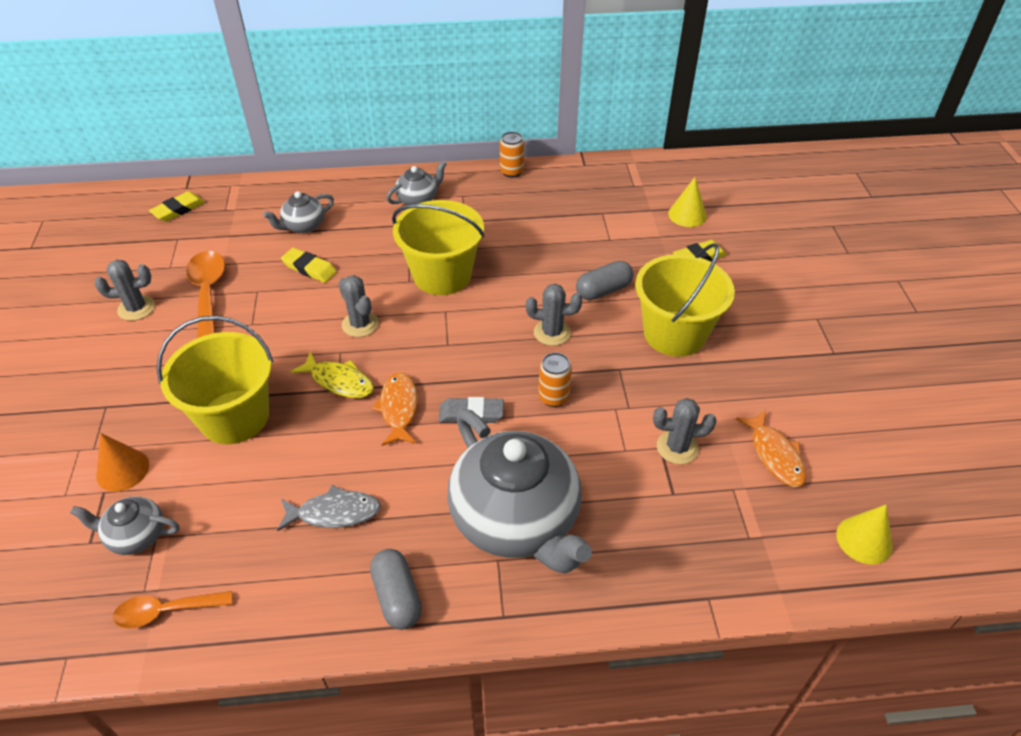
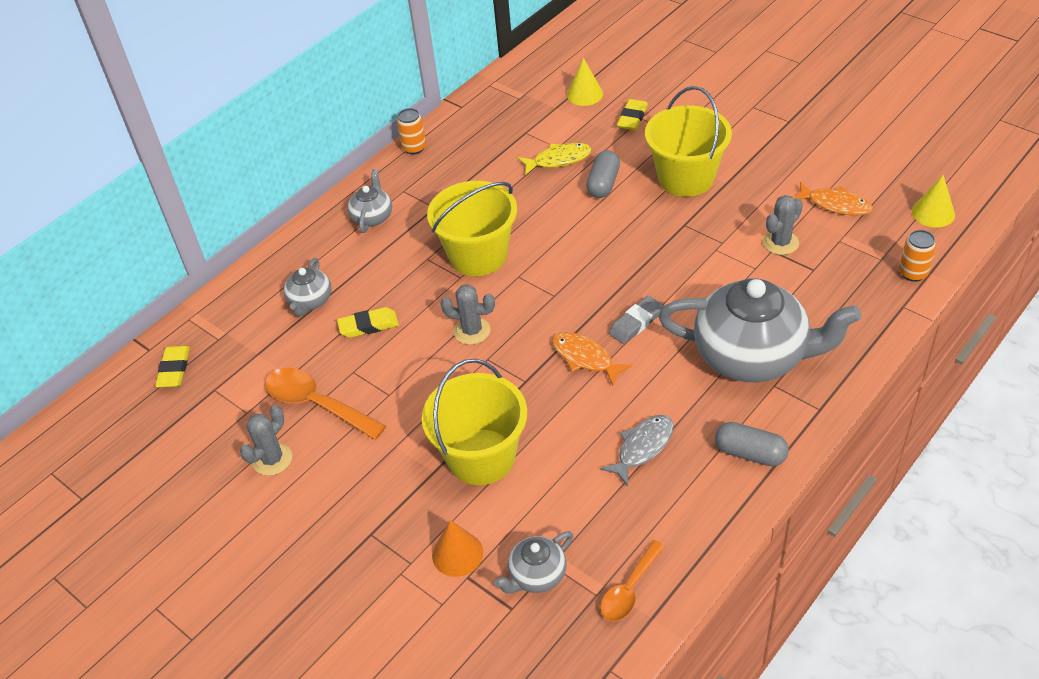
camera: 40 degrees left, 0 degrees up
yellow fish [291,351,374,398] -> yellow fish moved to [518,143,592,175]
grey cactus [526,284,582,346] -> none
orange can [538,353,572,407] -> orange can moved to [899,230,936,282]

